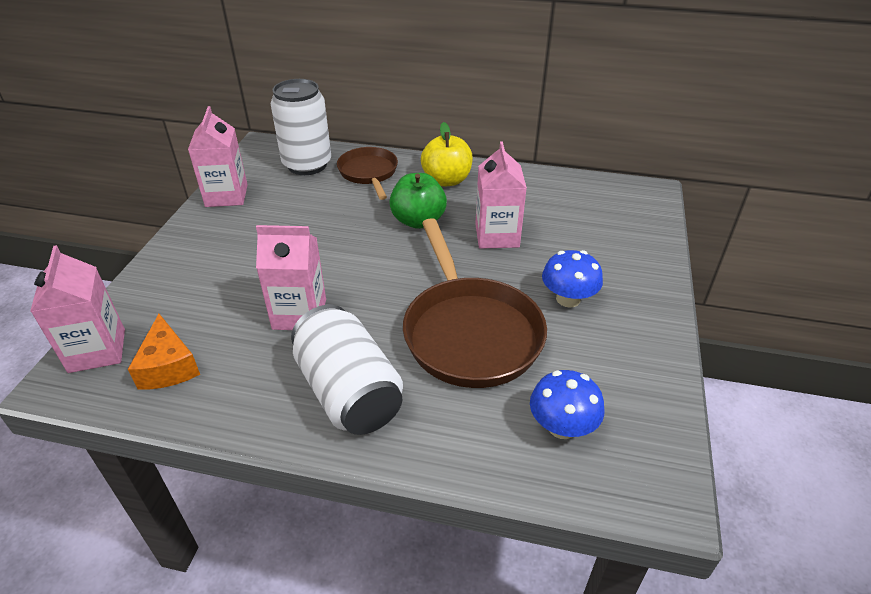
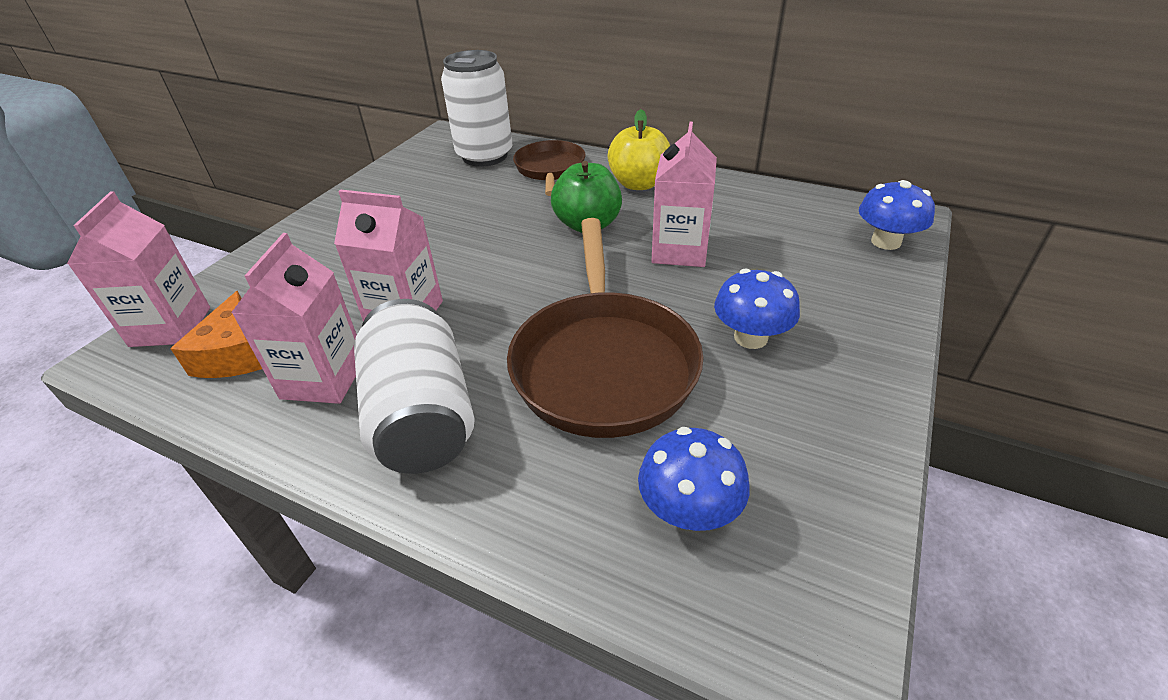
camera: 15 degrees right, 0 degrees up
pink carton [188,106,248,207] -> pink carton moved to [231,233,357,404]
none -> blue mushroom [859,180,935,250]

